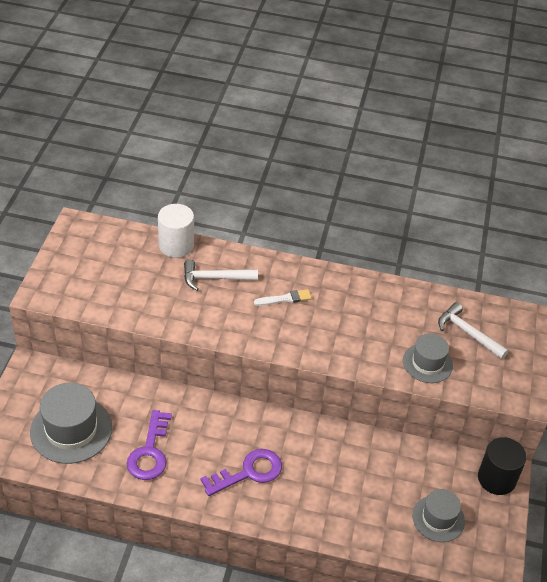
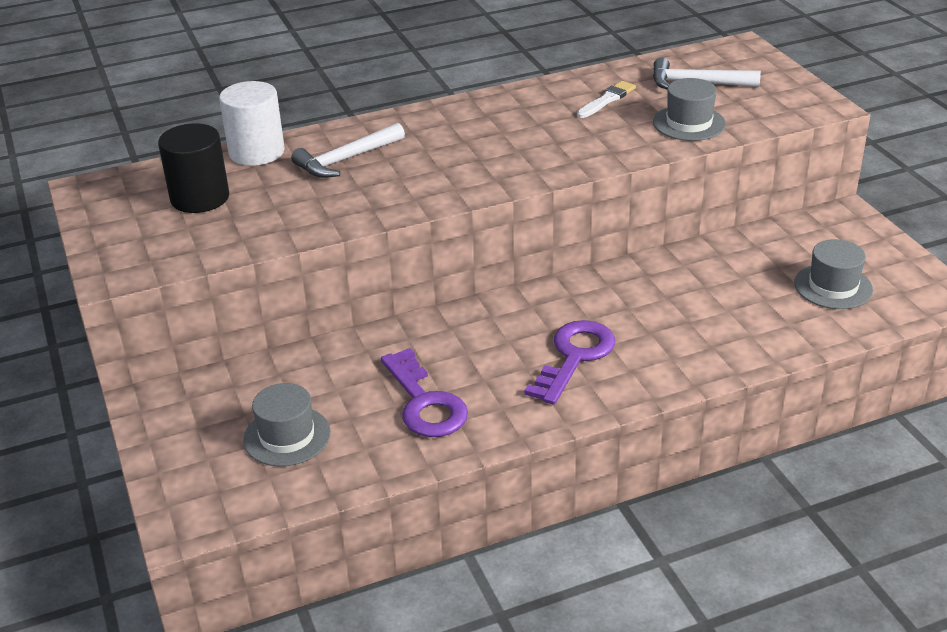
camera: 30 degrees left, 10 degrees down
grey hat [30,383,112,464] -> grey hat [243,383,331,466], size x0.62
white brush [254,289,312,306] -> white brush moved to [577,81,636,118]
black cylinder [478,437,526,495] -> black cylinder moved to [158,123,229,213]

